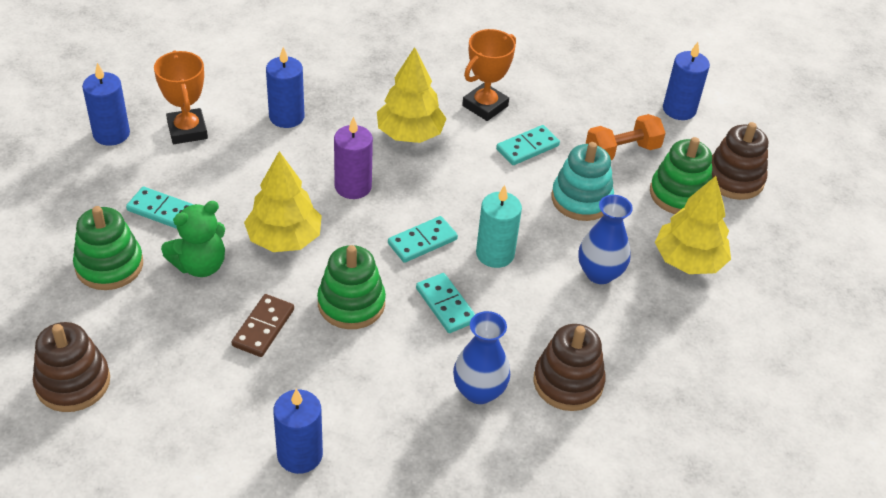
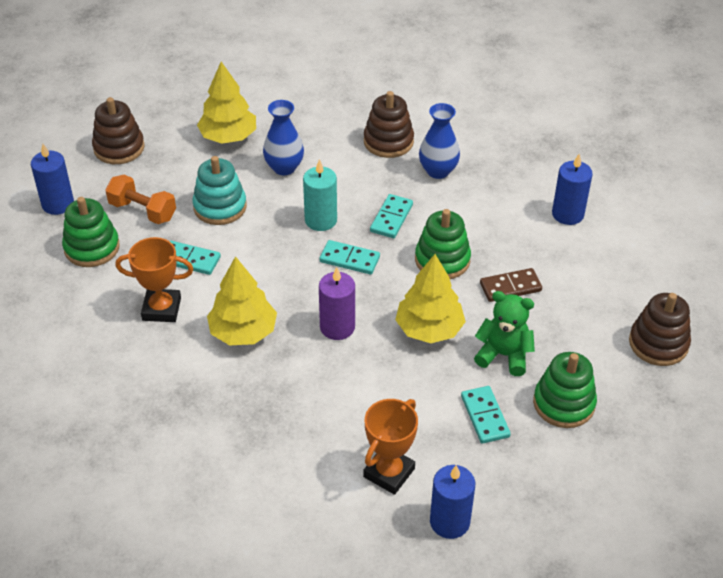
camera: 125 degrees left, 0 degrees up
blue candle [266,47,304,128] -> none
green stacking toy [650,137,712,214] -> green stacking toy moved to [62,197,120,267]

